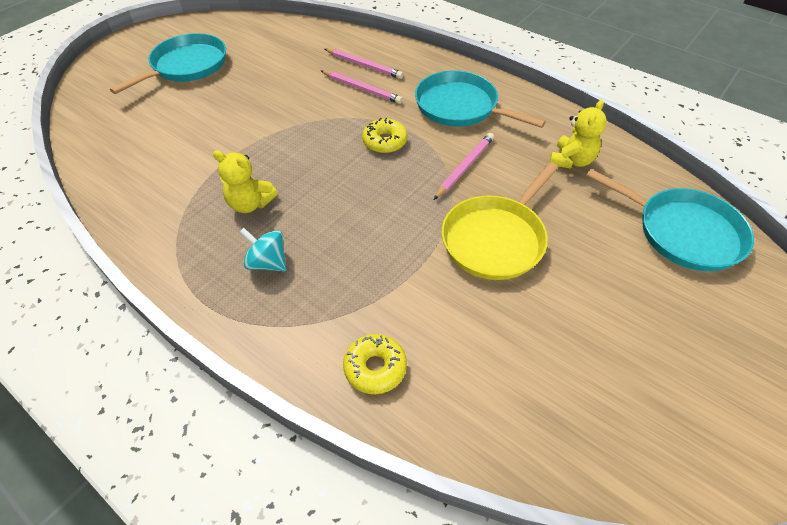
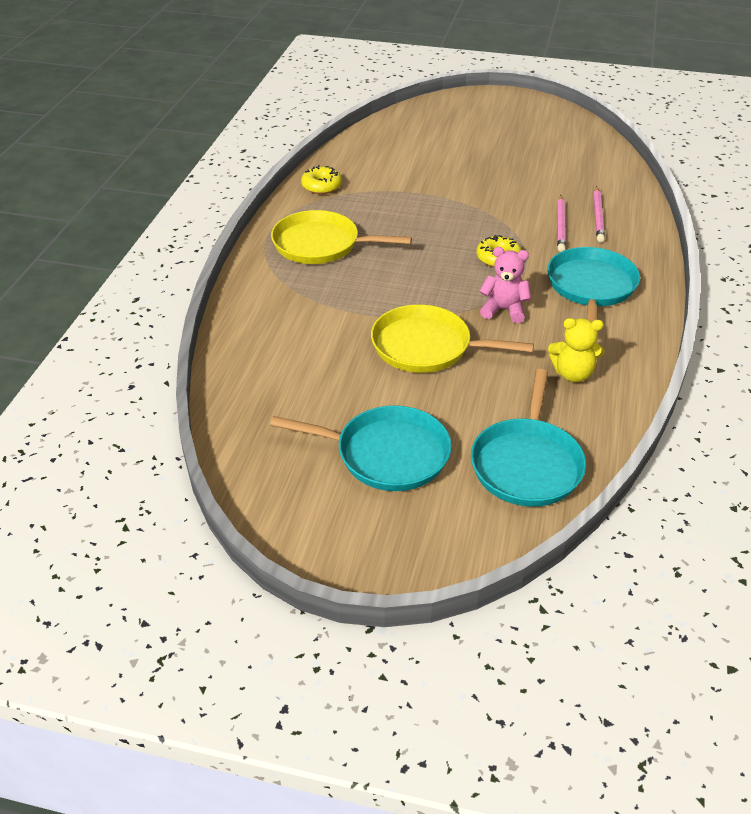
camera: 65 degrees right, 10 degrees down
turquoise pan [110,33,226,94] -> turquoise pan moved to [270,406,452,491]
yellow teddy bear [213,150,278,213] -> none
turquoise spinning top [240,228,286,272] -> yellow pan [271,210,412,264]
yellow donut [343,334,407,394] -> yellow donut moved to [301,165,342,194]
pink pencil [434,133,494,200] -> pink teddy bear [479,247,531,323]

